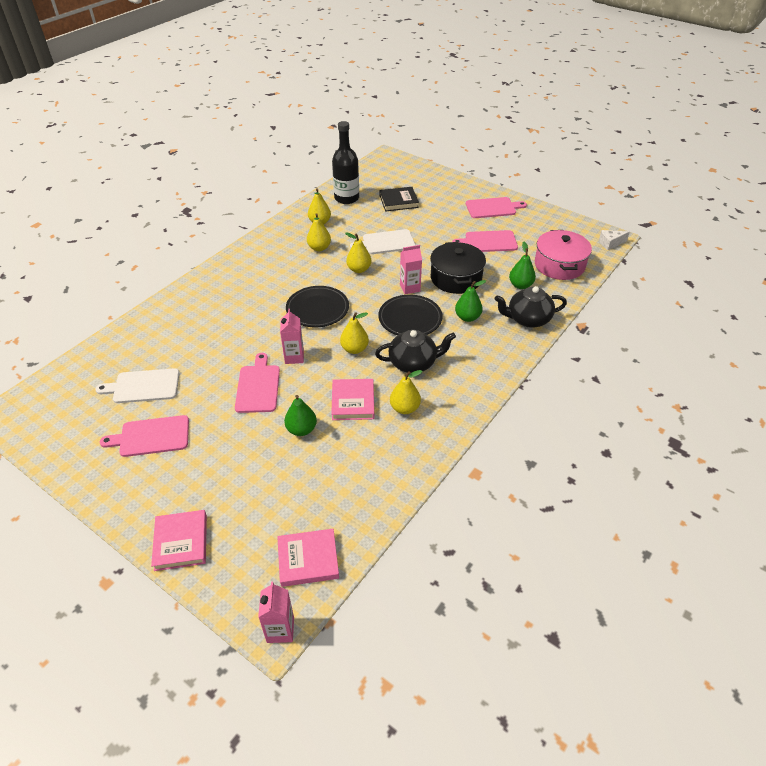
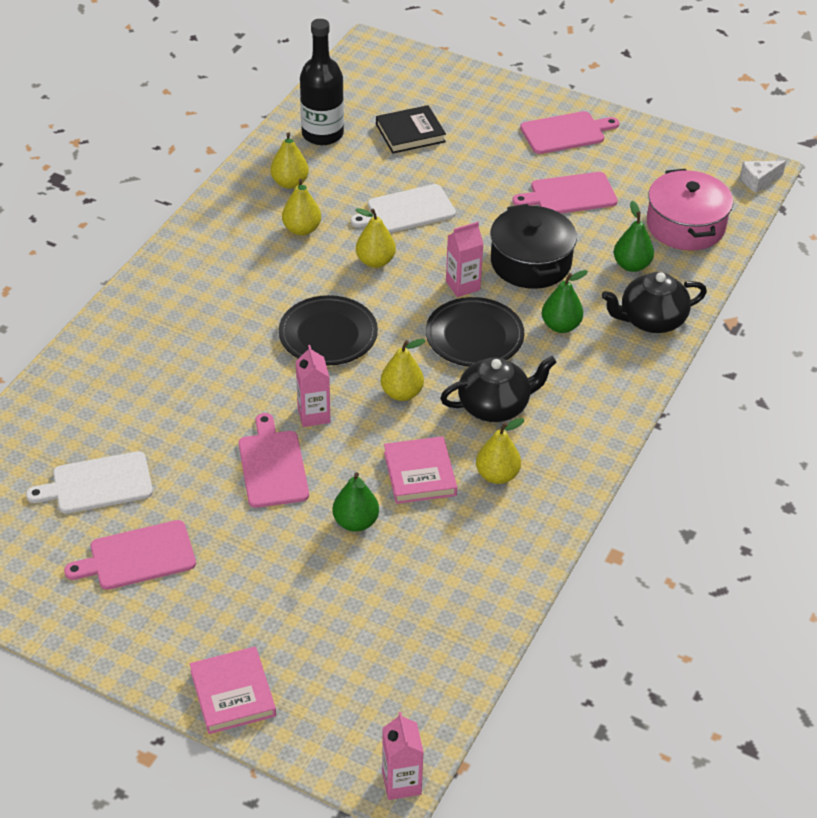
camera: 10 degrees left, 0 degrees up
pink book [277,529,339,587] -> none

